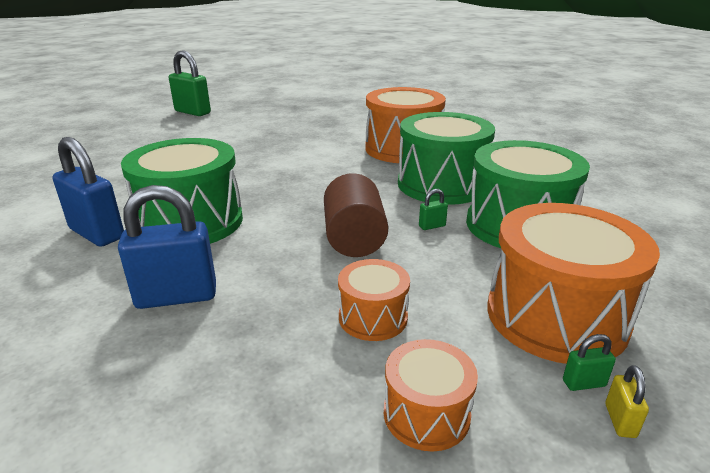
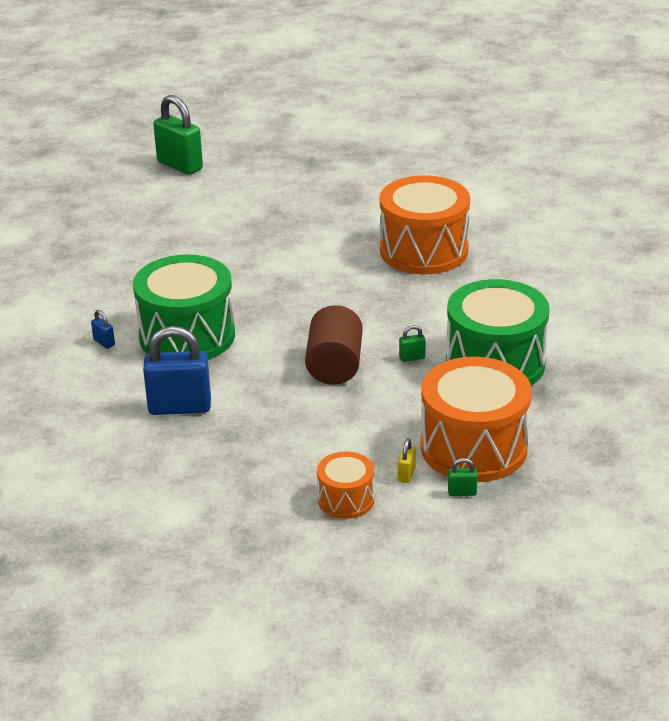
camera: 10 degrees right, 5 degrees up
blue padlock [53,137,124,246] -> blue padlock [91,310,115,349], size x0.42
orange drum [338,259,410,341] -> none
green drum [398,112,495,205] -> none
yellow padlock [605,365,649,438] -> yellow padlock moved to [398,438,416,483]

